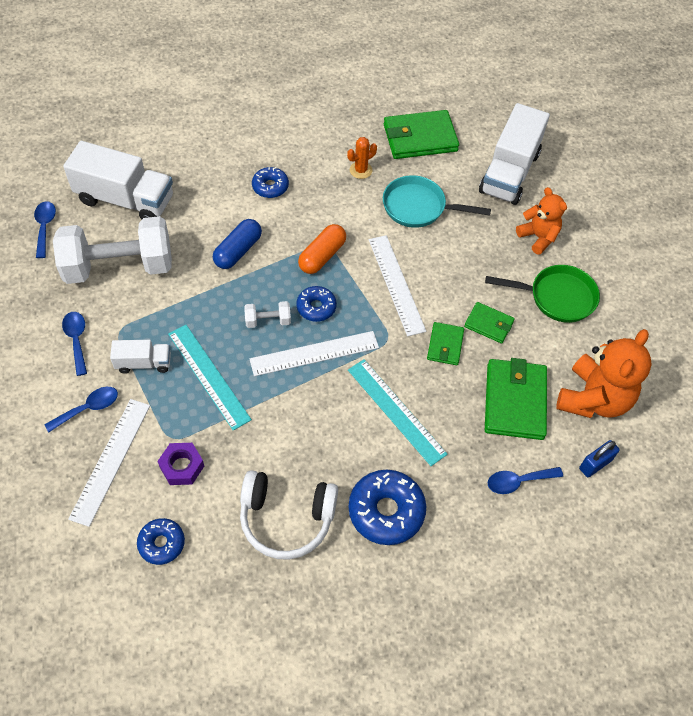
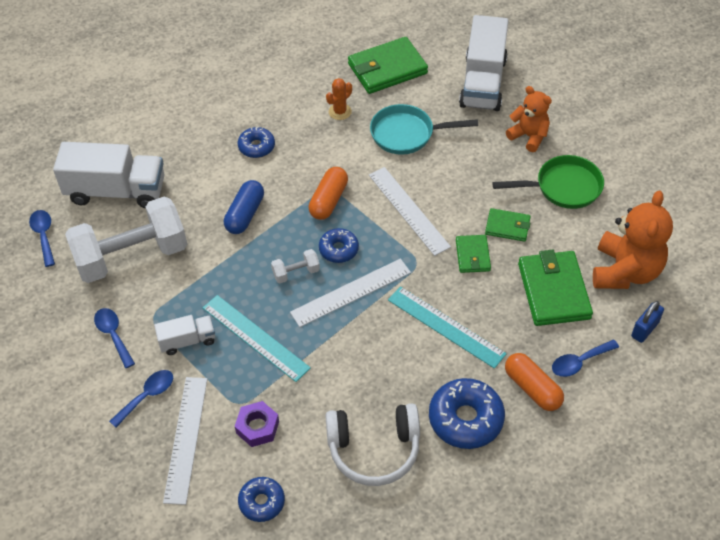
camera: 10 degrees left, 5 degrees down
none -> orange capsule [505,353,564,411]

